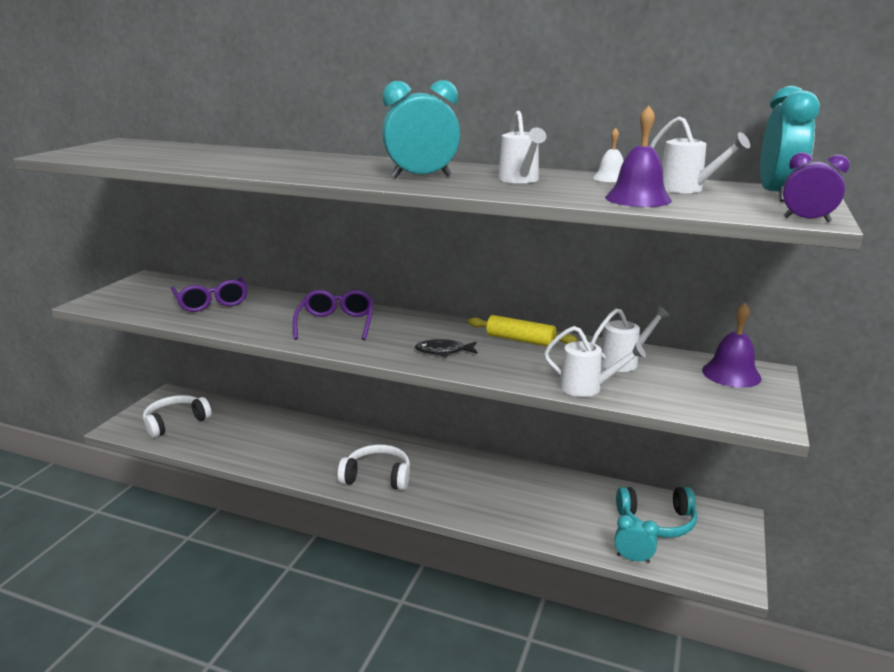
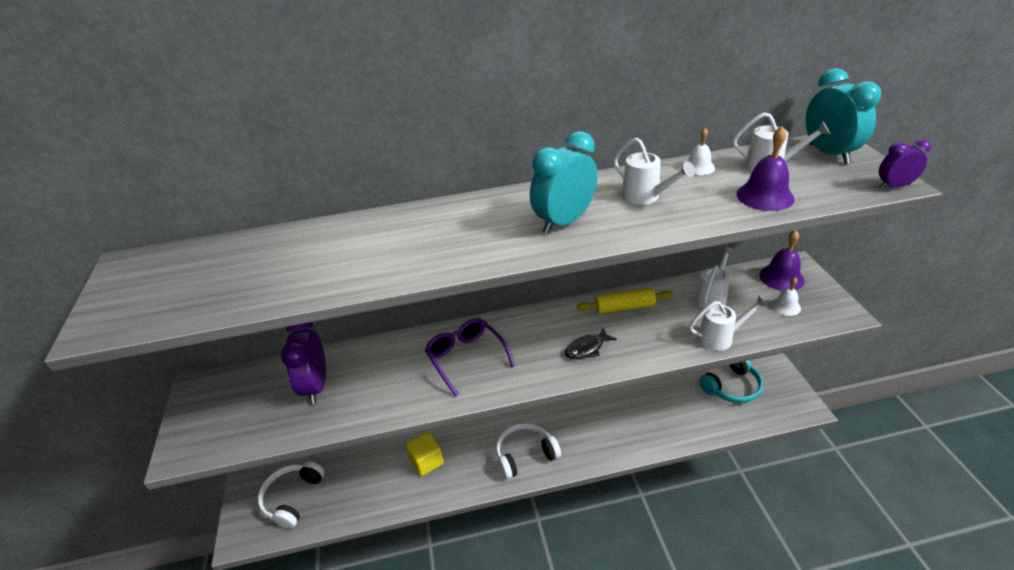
camera: 30 degrees left, 15 degrees up
purple glasses [171,277,248,312] -> purple clock [281,322,326,404]
turquoise clock [614,515,659,563] -> none
none -> yellow cube [406,432,444,476]
none -> white bell [771,277,801,316]

